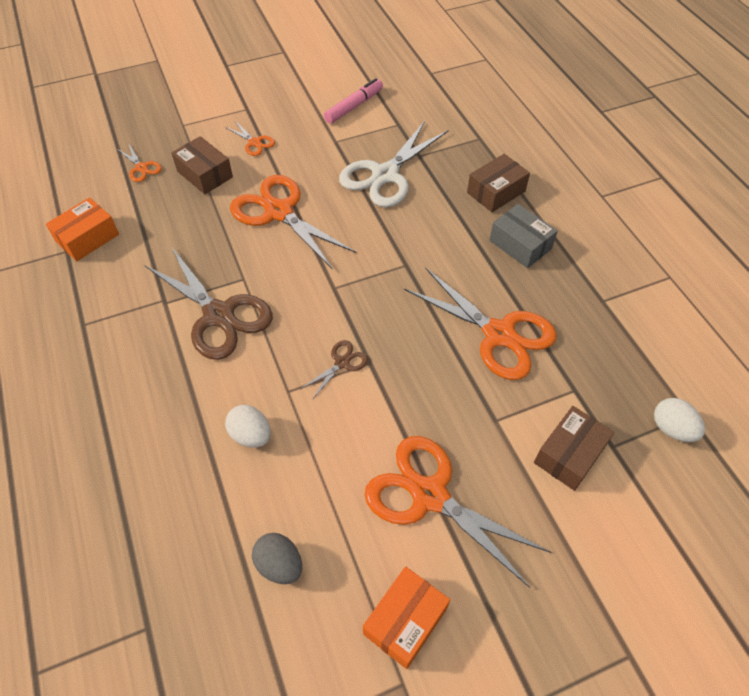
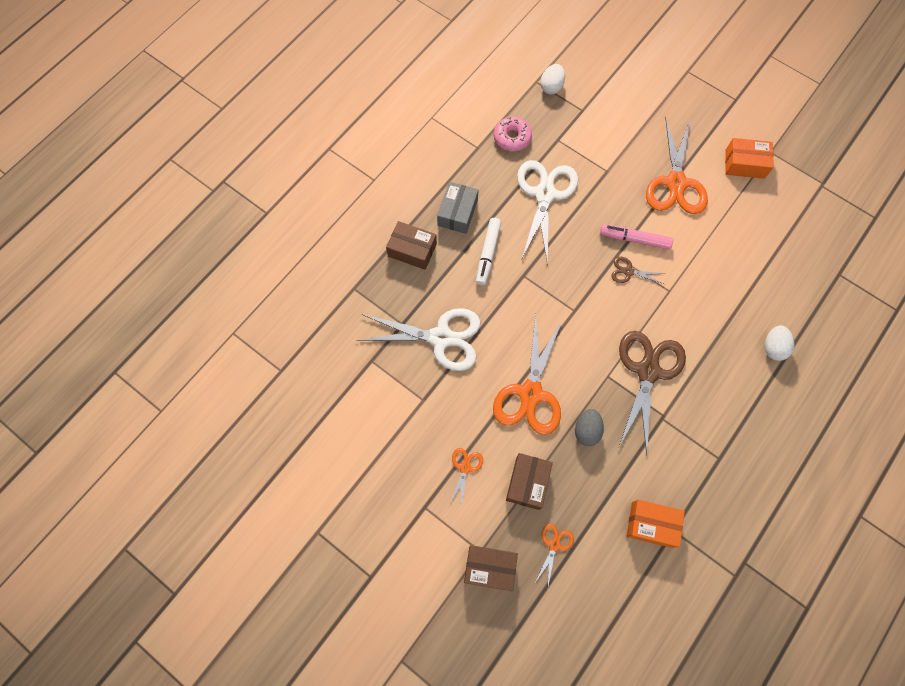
camera: 120 degrees left, 15 degrees up
white egg [225,405,271,448] -> white egg moved to [764,325,794,361]
grey egg [252,533,302,584] -> grey egg moved to [575,409,604,446]
pink marker [324,78,383,124] -> pink marker moved to [600,225,673,249]
orange scissors [404,267,557,380] -> white scissors [517,160,578,265]
brown box [534,406,614,491] -> brown box moved to [464,545,518,591]
none -> white marker [476,218,501,285]
none -> pink donut [494,116,532,152]

